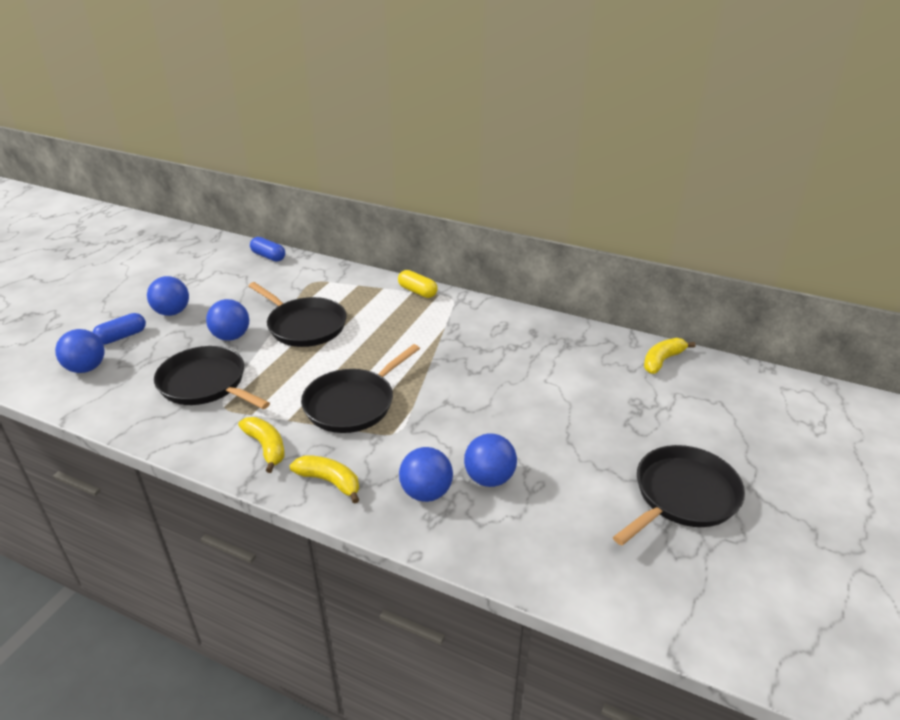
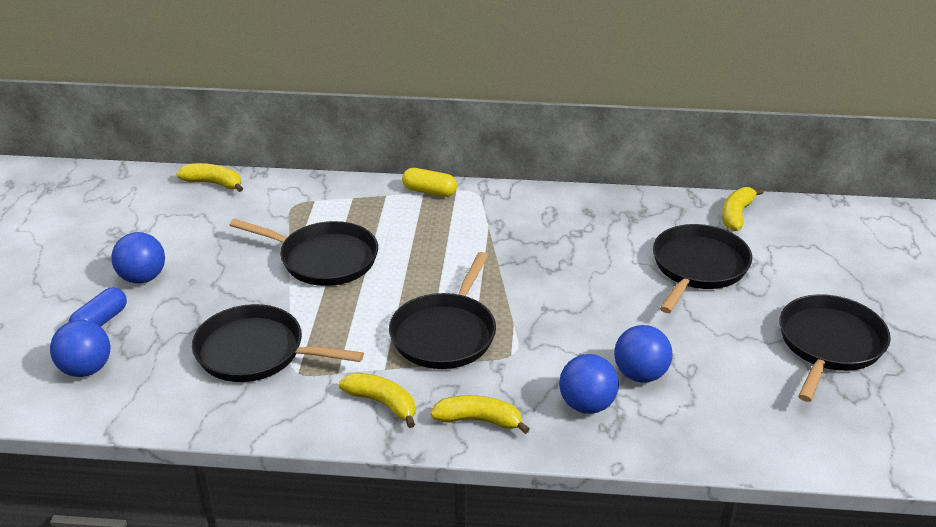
camera: 20 degrees left, 0 degrees up
blue ball [206,299,249,341] -> none
blue capsule [250,237,285,262] -> yellow banana [176,163,243,192]
none -> black pan [653,224,752,313]

